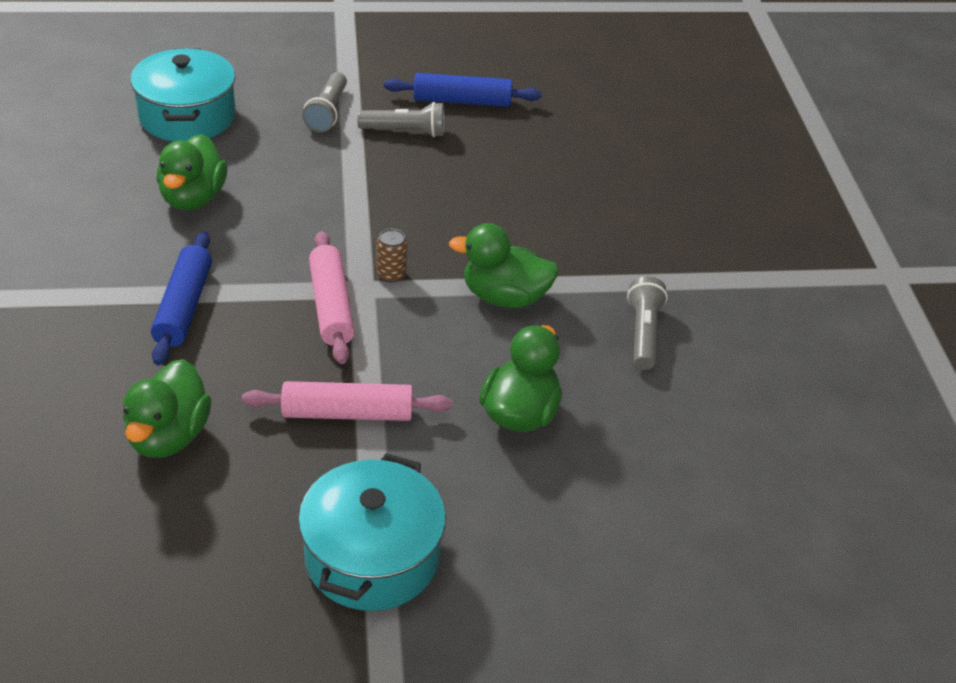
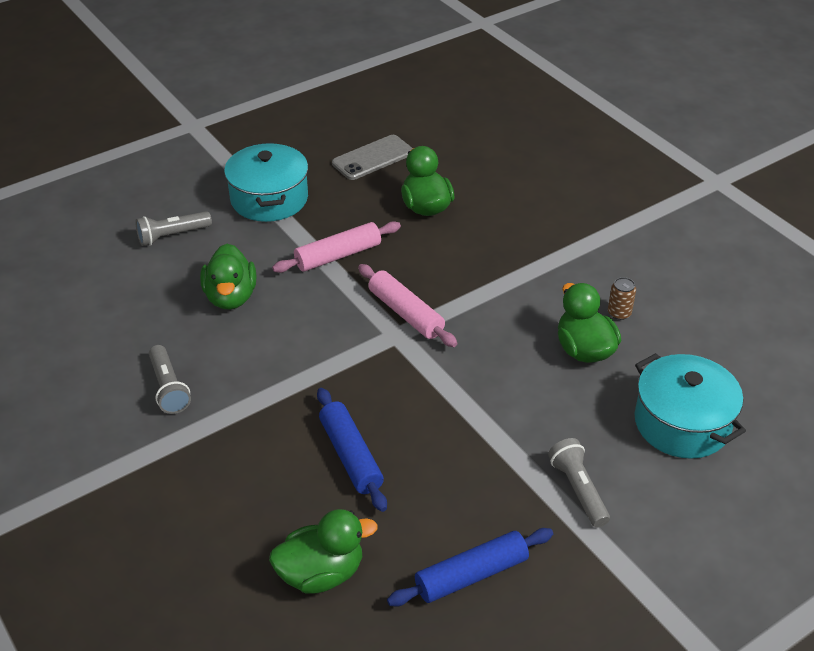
camera: 155 degrees right, 0 degrees up
blue rolling pin [151,231,212,365] -> blue rolling pin moved to [317,388,387,512]
grey flashlight [357,102,445,137] -> grey flashlight moved to [135,211,212,246]
brown can [376,229,407,282] -> brown can moved to [608,277,636,320]
green duck [449,223,559,308] -> green duck moved to [269,509,378,594]
none -> grey phone [332,135,413,180]

